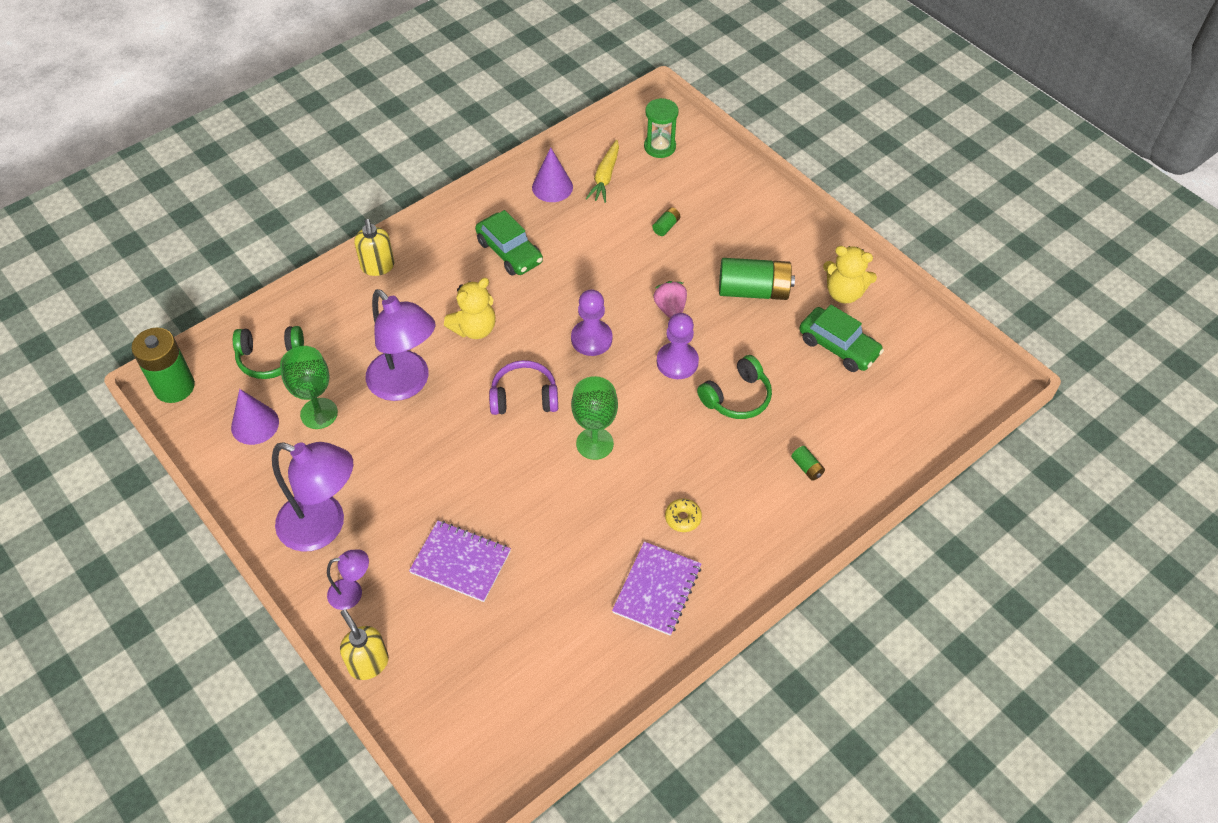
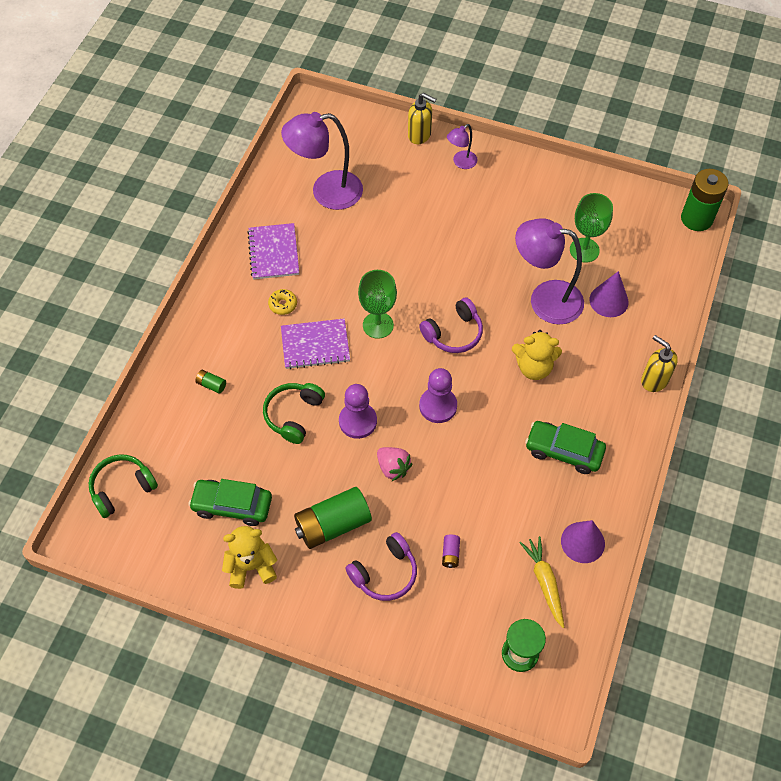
camera: 150 degrees right, 5 degrees up
purple cone [231,389,279,445] -> purple cone moved to [590,271,629,317]
green headphones [233,326,304,379] -> green headphones moved to [89,454,158,518]
purple lamp [272,442,353,552] -> purple lamp moved to [281,112,363,210]
purple notebook [409,520,511,602] -> purple notebook moved to [281,318,350,369]
yellow teddy bear [444,278,496,339] -> yellow teddy bear turned 105 degrees counterclockwise [512,330,562,380]
green battery [652,207,681,236] -> purple battery [442,534,460,568]
none -> purple headphones [345,532,417,601]

